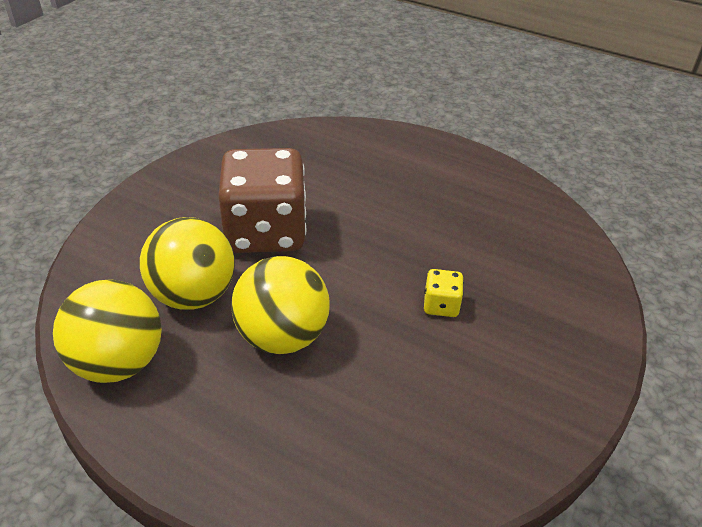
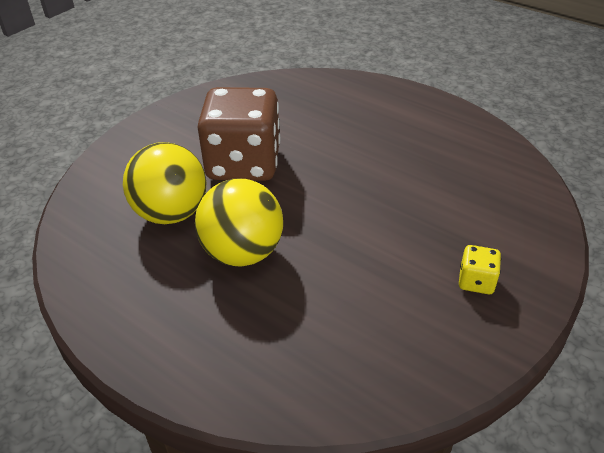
camera: 10 degrees right, 0 degrees up
yellow ball [53,279,162,383] -> none
yellow dice [424,269,464,317] -> yellow dice moved to [459,245,501,294]

